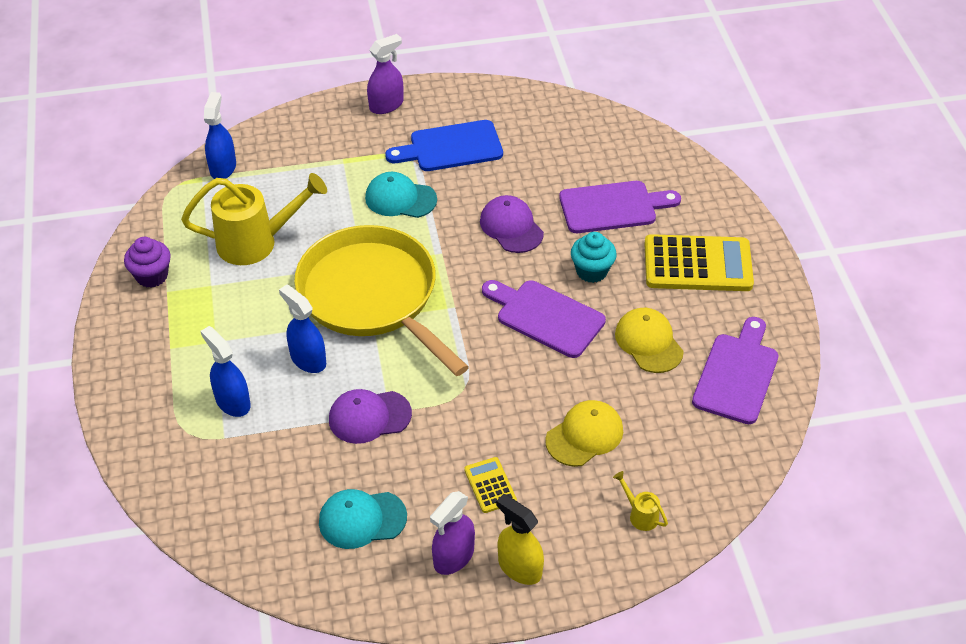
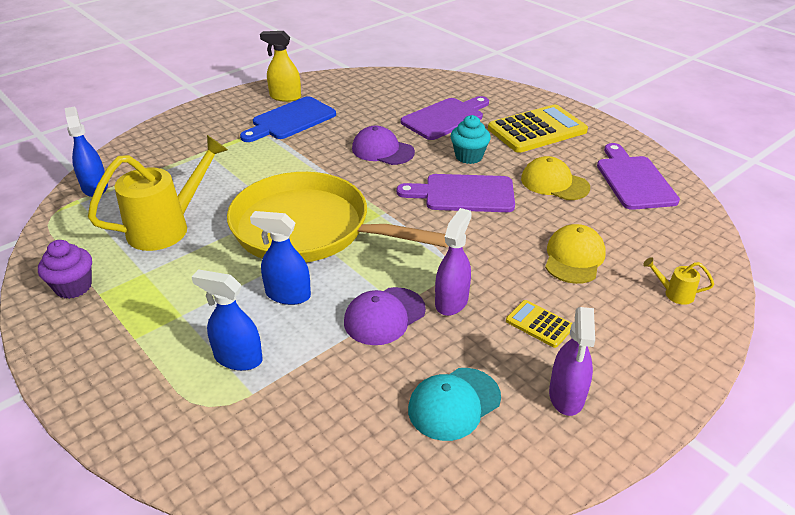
camera: 30 degrees left, 10 degrees down
turquoise cap [365,172,437,218] -> none
purple spray bottle [367,34,404,114] -> purple spray bottle moved to [435,208,472,316]
yellow spray bottle [496,494,544,585] -> yellow spray bottle moved to [260,31,301,102]

